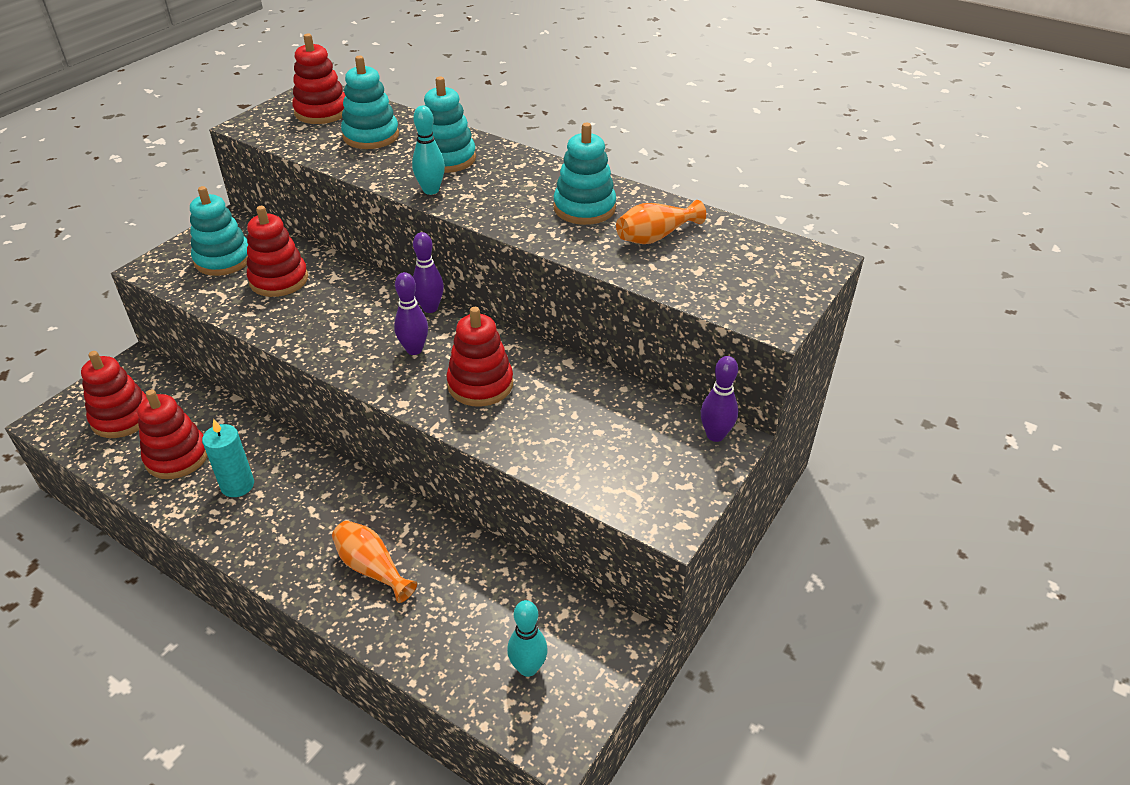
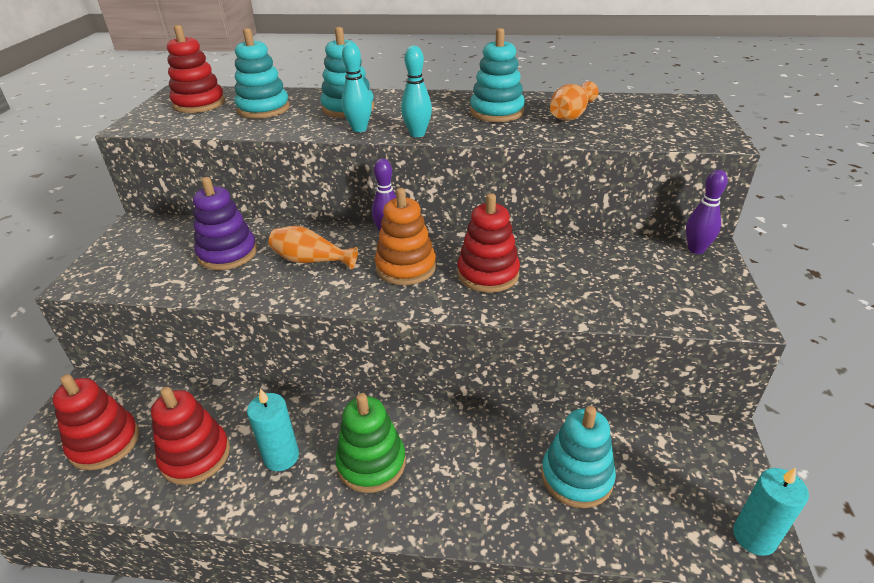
camera: 25 degrees left, 5 degrees down
turquoise stacking toy [190,186,248,276] -> turquoise stacking toy moved to [542,406,616,508]
red stacking toy [247,206,308,297] -> purple stacking toy [193,177,257,270]
orange vase [332,520,417,603] -> orange vase moved to [269,226,358,269]
purple bowling pin [394,272,428,355] -> orange stacking toy [375,188,436,285]
turquoise bowling pin [507,600,548,677] -> turquoise bowling pin moved to [401,46,432,137]
none -> green stacking toy [335,393,406,493]
none -> turquoise candle [733,467,809,556]

